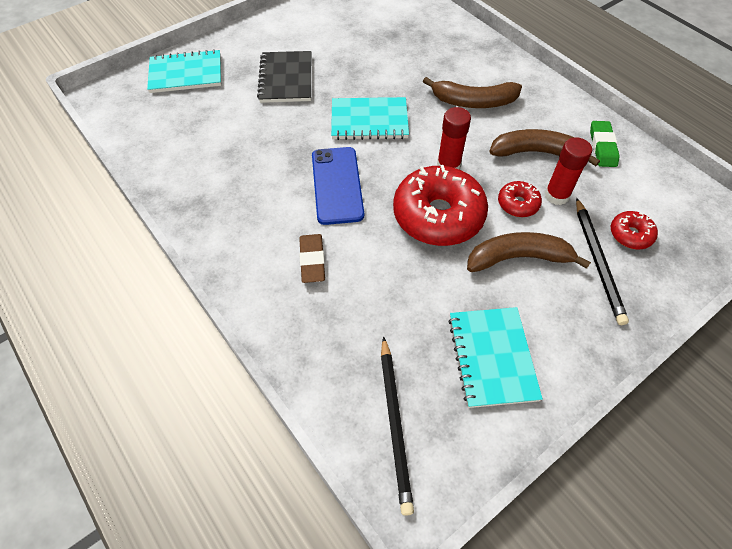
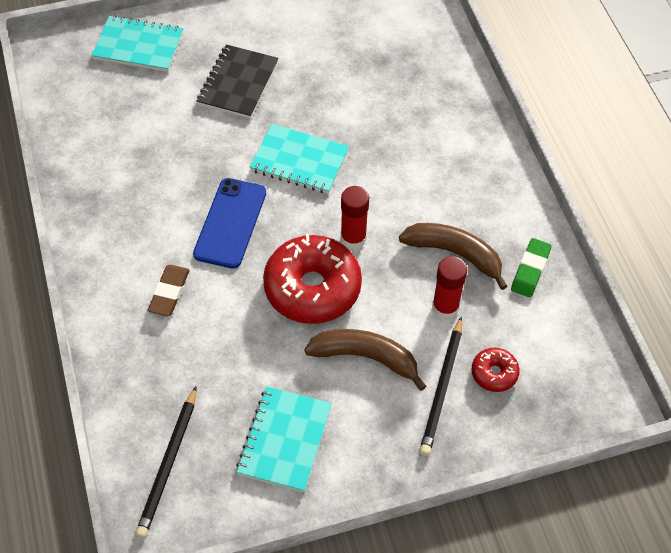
camera: 20 degrees right, 0 degrees up
brown banana [423,77,522,108] -> none
red donut [498,181,542,217] -> none

